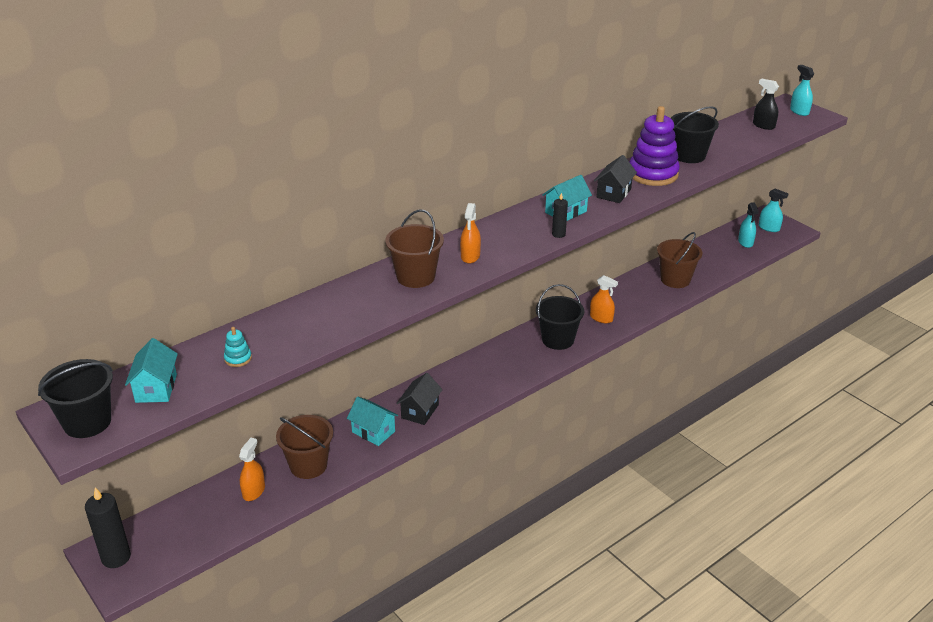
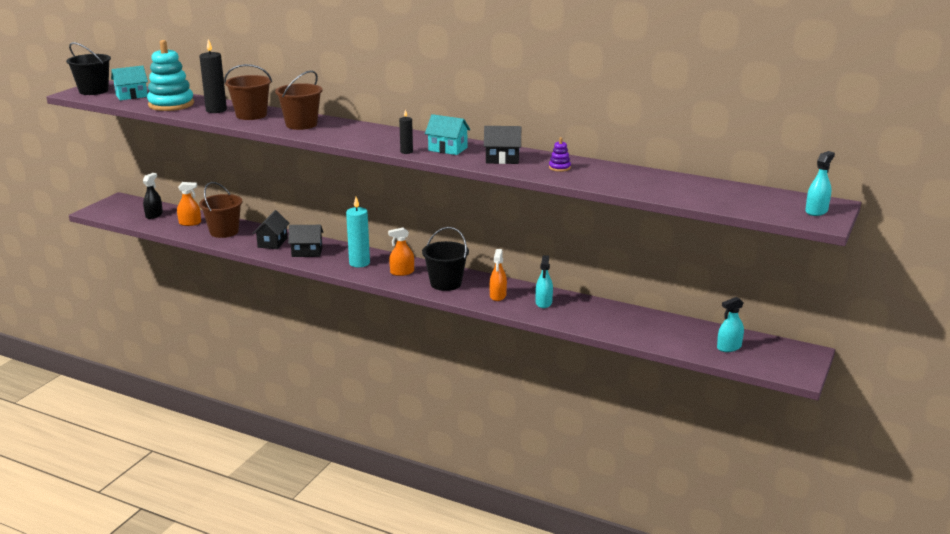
camera: 65 degrees right, 10 degrees down
black candle [85,487,131,568] -> black candle moved to [199,39,227,113]
turquoise stacking toy [224,327,252,367] -> turquoise stacking toy [147,40,194,111], size x2.42
turquoise house [347,396,398,446] -> black house [253,210,290,249]
orange spray bottle [460,203,481,263] -> orange spray bottle moved to [388,227,414,276]
purple stacking toy [630,106,680,186] -> purple stacking toy [549,137,571,172], size x0.41
brown bucket [657,232,702,288] -> brown bucket moved to [224,64,272,120]
black bucket [671,106,719,163] -> none
black spray bottle [753,79,779,130] -> black spray bottle moved to [143,173,163,219]
turquoise spray bottle [759,188,788,232] -> turquoise spray bottle moved to [536,255,553,308]
none -> turquoise candle [346,197,370,267]

